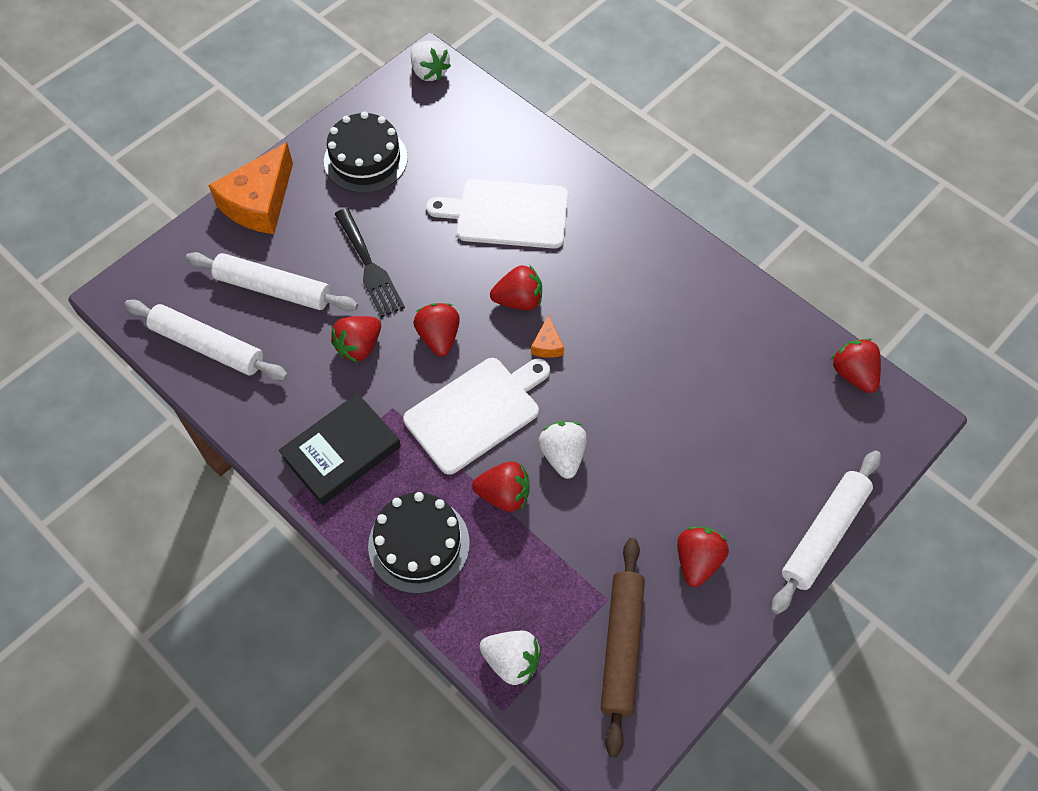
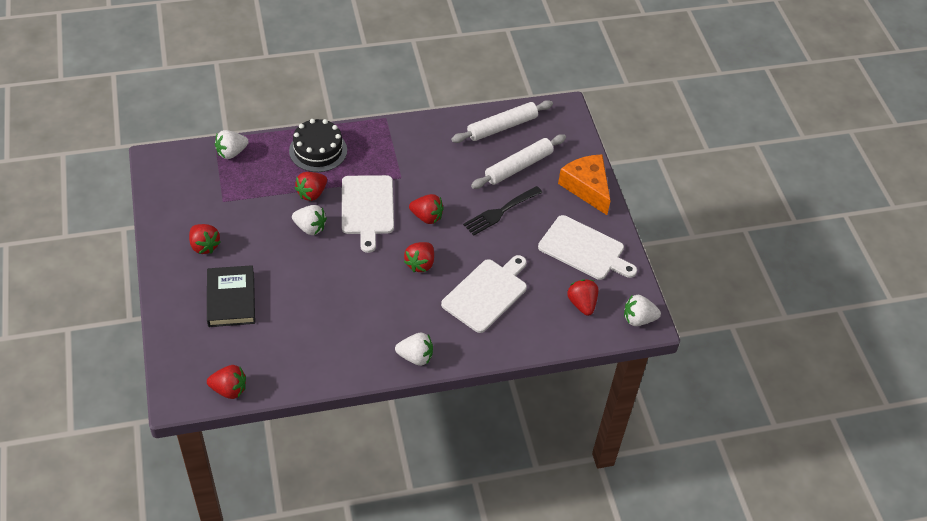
camera: 120 degrees right, 10 degrees down
black book [279,393,401,505] -> black book moved to [207,265,255,327]
black cake [324,112,408,193] -> white cutting board [538,215,637,280]
red strawberry [331,316,381,362] -> red strawberry moved to [567,279,598,316]
black fork [335,208,405,317] -> black fork turned 45 degrees counterclockwise [463,186,543,236]
orange cheese [531,315,564,358] -> none
brown rolling pin [601,538,645,757] -> none
white rolling pin [771,450,881,614] -> none
none -> white strawberry [395,333,433,366]

